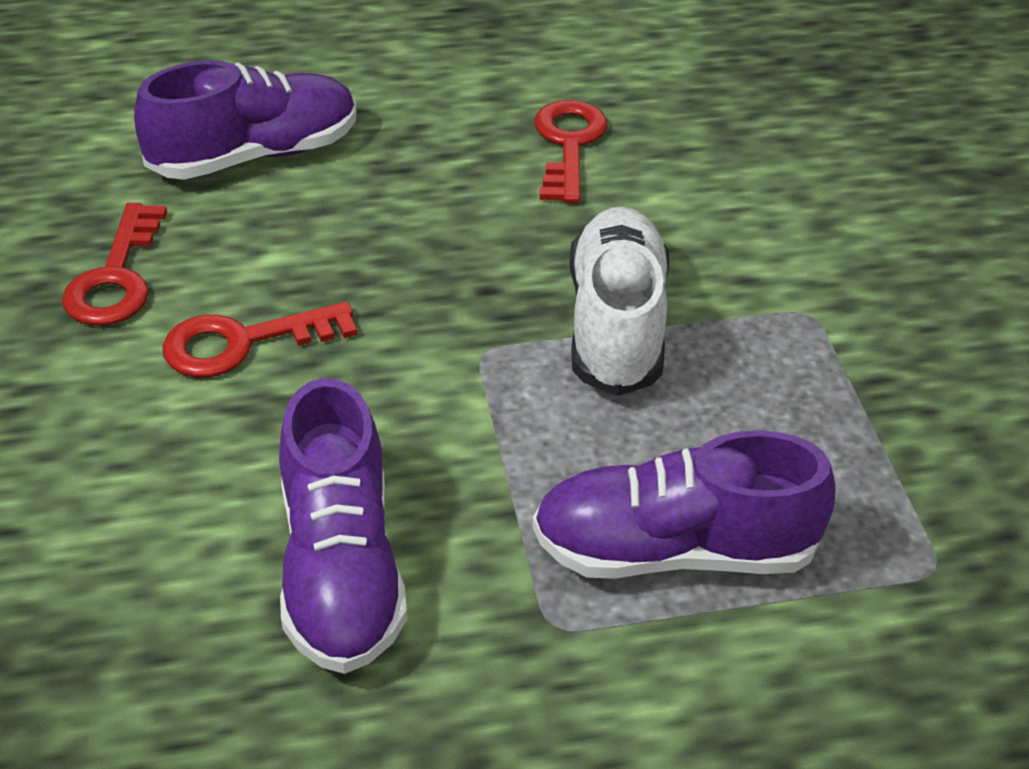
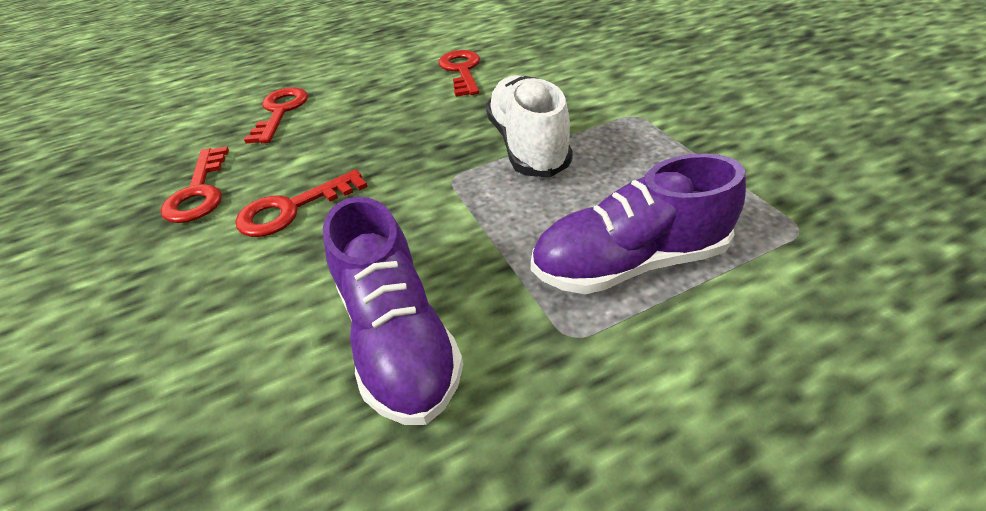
camera: 10 degrees left, 0 degrees up
purple shoe [134,60,357,180] -> red key [244,88,308,143]

